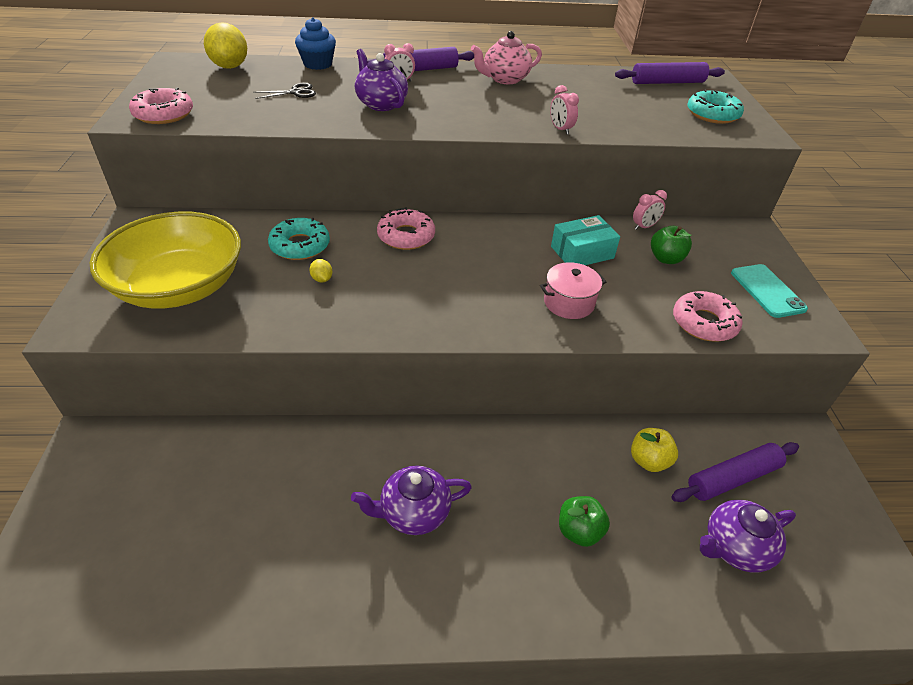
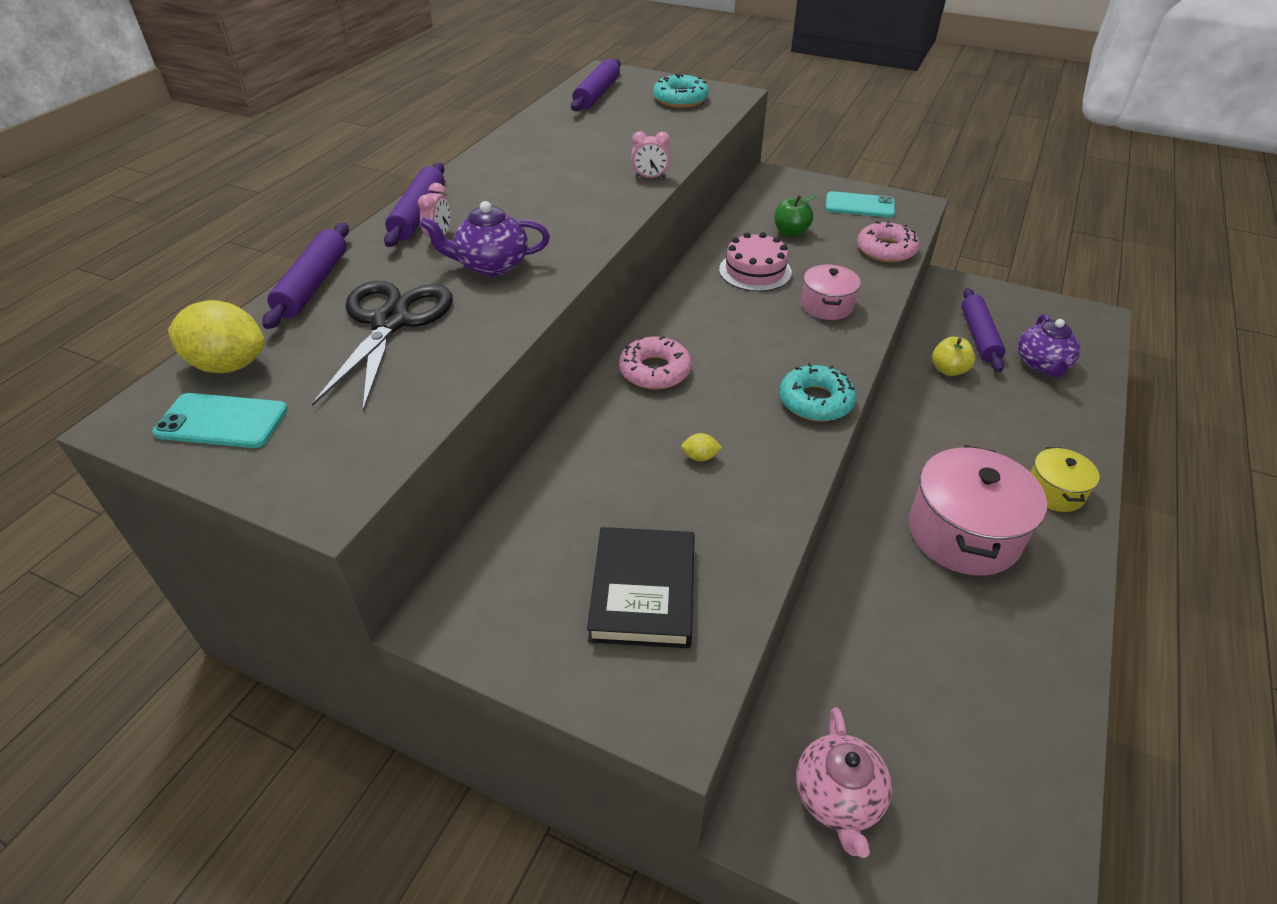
camera: 60 degrees left, 0 degrees up
yellow bowl [90,212,241,309] -> black book [587,527,695,648]
pink donut [129,88,193,124] -> none
black scissors [253,83,316,99] -> black scissors [312,281,453,412], size x2.17
turquoise donut [268,218,330,260] -> turquoise donut moved to [779,363,856,421]
blue cupcake [295,17,336,70] -> purple rolling pin [262,223,349,329]
purple teapot [351,465,472,535] -> pink pot [909,445,1047,575]
pink teapot [471,31,542,84] -> pink teapot moved to [796,707,892,858]
turquoise box [551,215,620,265] -> pink cake [719,232,792,292]
green apple [559,496,610,547] -> none
pink clock [633,190,667,230] -> none
none -> turquoise phone [152,393,288,448]
none -> yellow pot [1030,447,1100,512]

